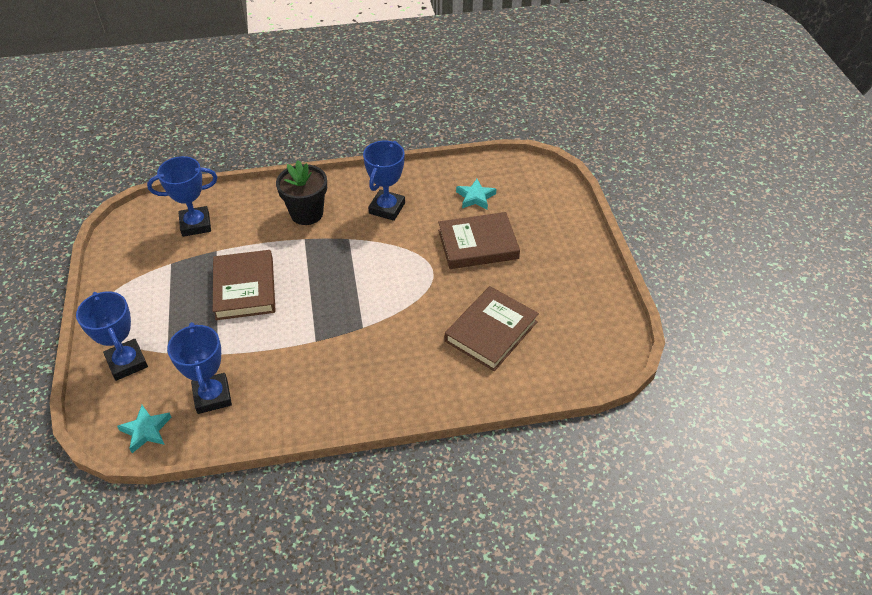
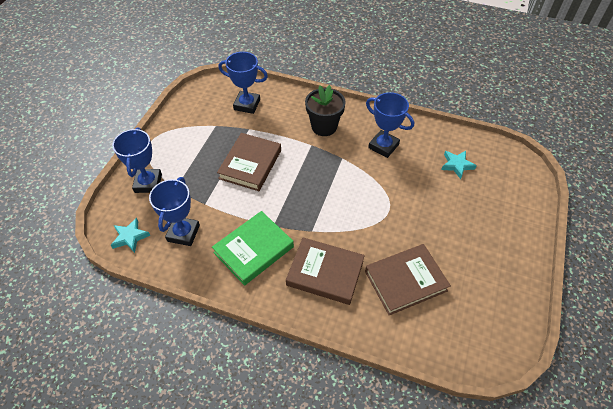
camera: 30 degrees right, 5 degrees up
blue trophy [363,140,405,221] -> blue trophy turned 75 degrees clockwise [366,92,414,158]
brown book [438,212,520,269] -> brown book moved to [286,237,365,305]
none -> green book [212,211,294,286]

